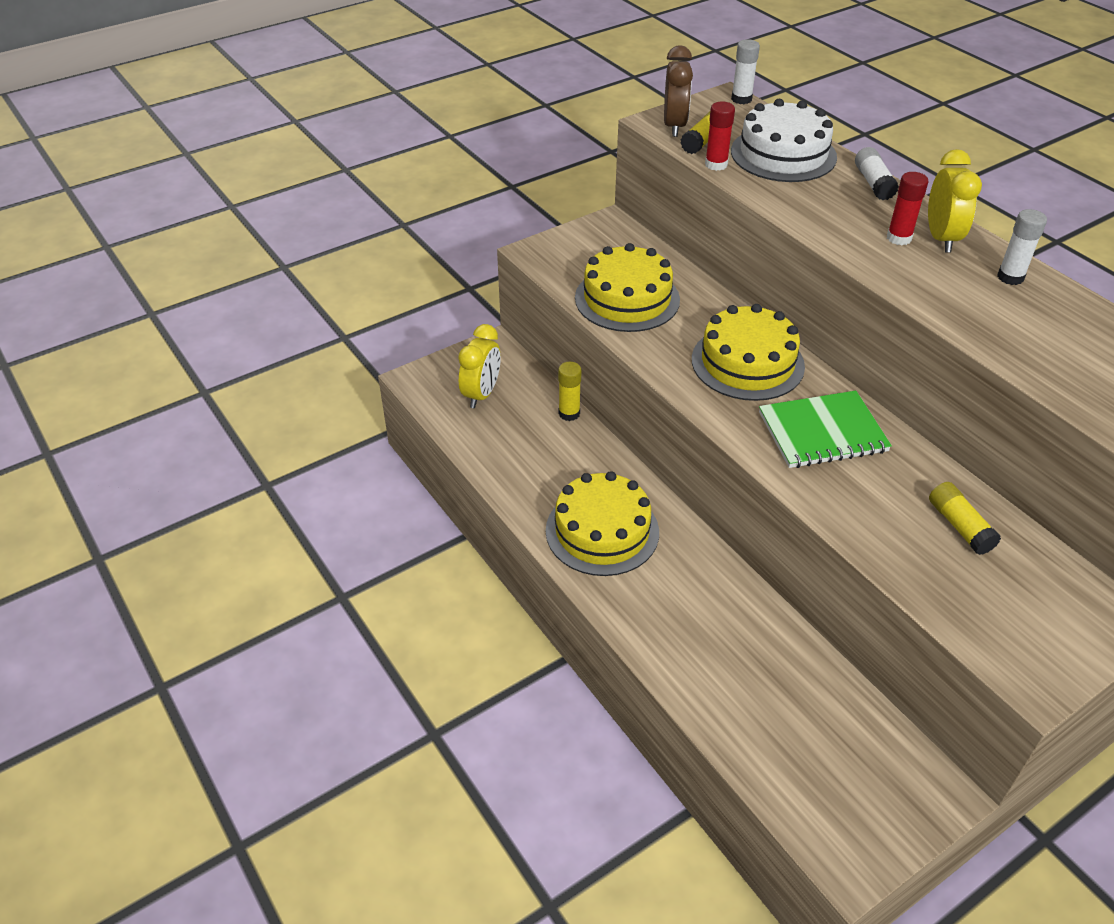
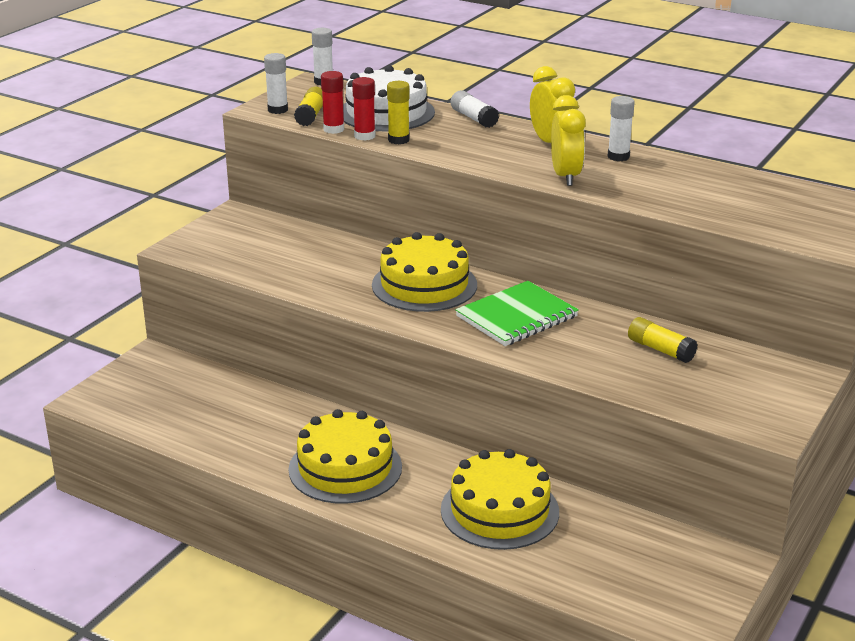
camera: 25 degrees left, 15 degrees down
yellow clock [458,324,501,408] -> yellow clock moved to [551,95,586,186]
yellow glue stick [558,362,581,421] -> yellow glue stick moved to [387,81,410,144]
yellow cake [575,243,680,332] -> yellow cake moved to [441,449,559,550]
brown clock [664,45,693,137] -> white glue stick [264,53,288,114]
red glue stick [887,172,929,245] -> red glue stick moved to [352,77,376,140]

